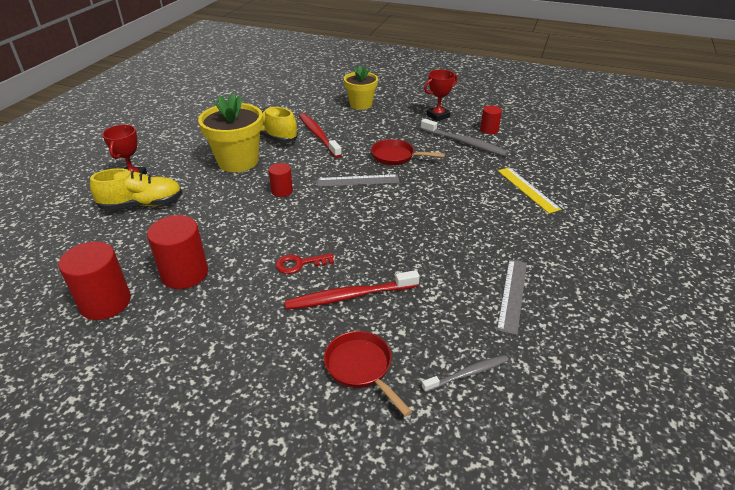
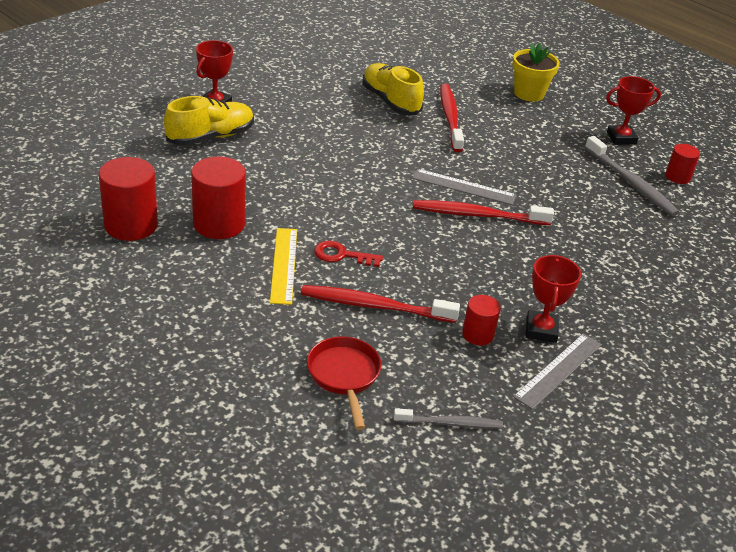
camera: 20 degrees right, 0 degrees up
yellow shoe [90,168,182,210] -> yellow shoe turned 45 degrees counterclockwise [164,96,254,146]
yellow flower pot [198,93,263,172] -> none
red cylinder [269,163,293,197] -> red cylinder moved to [462,295,501,346]
red pan [371,139,445,165] -> none
yellow ruler [498,167,561,214] -> yellow ruler moved to [270,228,297,305]
none -> red toothbrush [413,200,554,225]
none -> red trophy [526,255,581,343]

